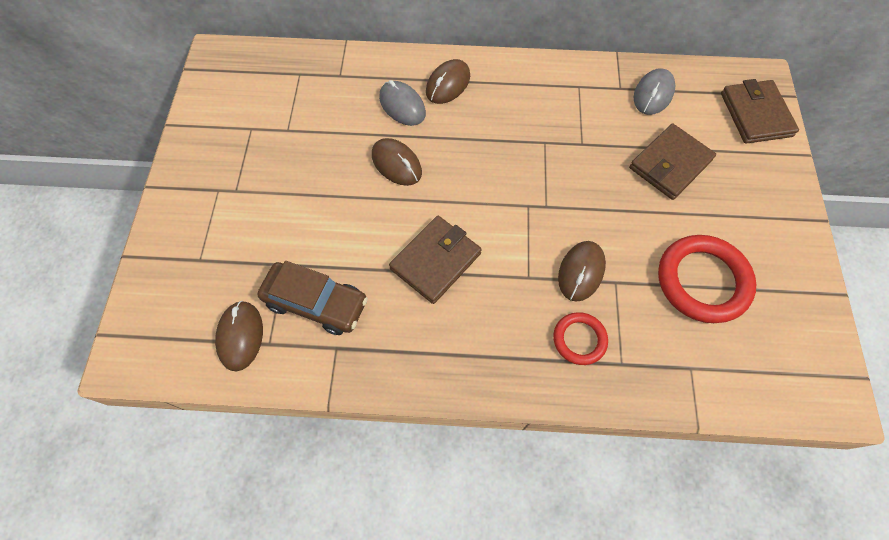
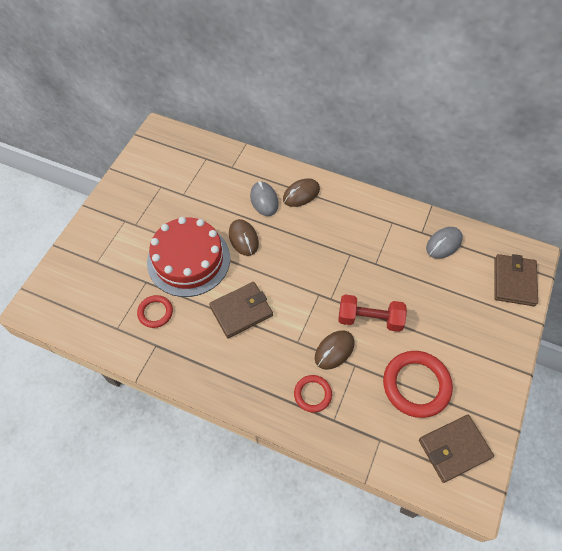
camera: 20 degrees right, 5 degrees down
brown mouse [215,301,263,372] -> none
brown car [257,261,368,335] -> red ring [137,295,173,328]
brown wallet [629,124,716,200] -> brown wallet moved to [419,415,494,483]
none -> red cake [147,217,230,297]
none -> red dumbbell [338,294,407,332]

